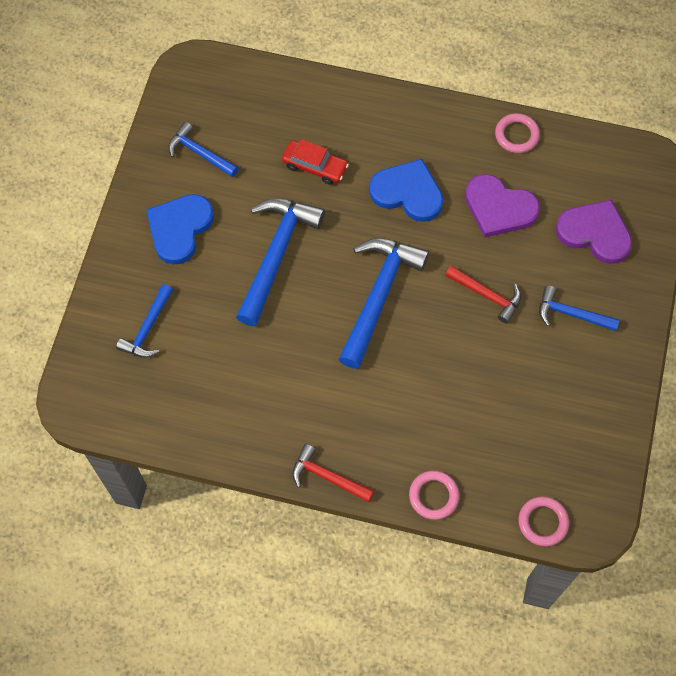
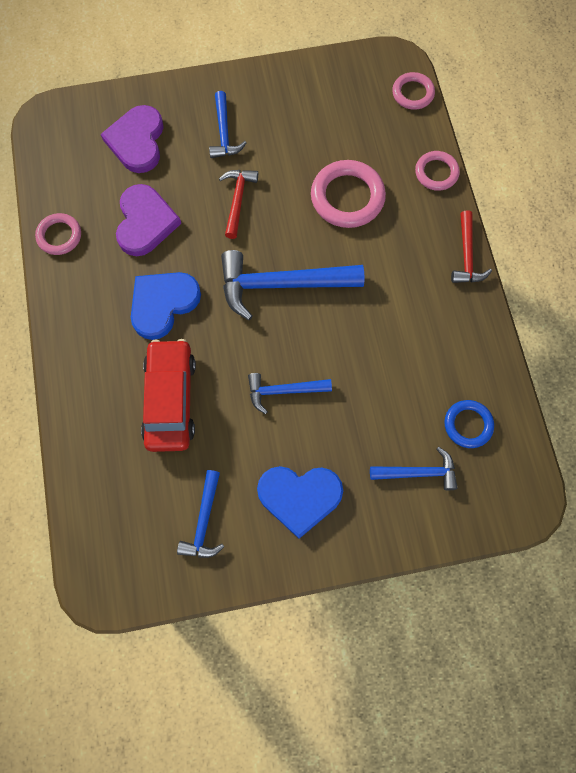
camera: 115 degrees left, 5 degrees up
blue hammer [236,198,325,326] -> blue hammer [248,373,332,414], size x0.56
red car [282,139,349,185] -> red car [141,339,196,452], size x1.60
blue heart [369,159,444,222] -> blue heart turned 45 degrees clockwise [131,272,201,340]
none -> pink ring [311,160,386,228]
none -> blue ring [444,400,494,448]

